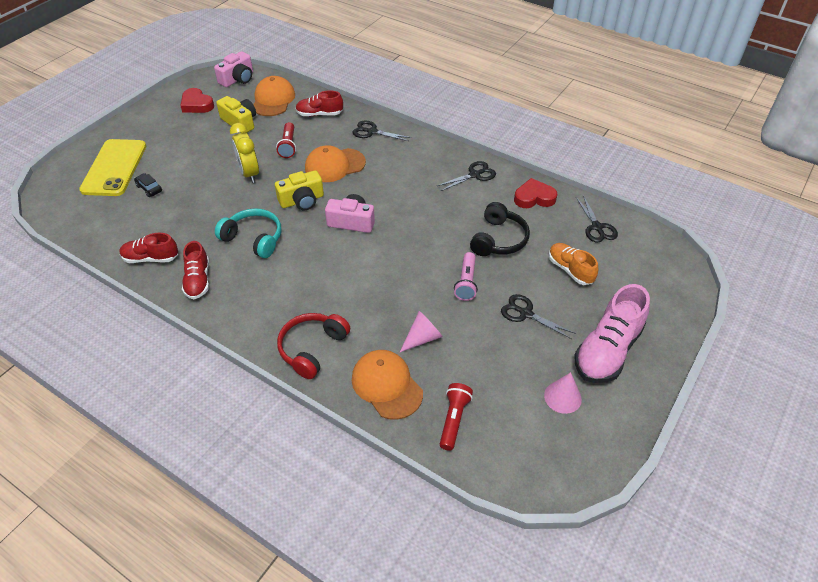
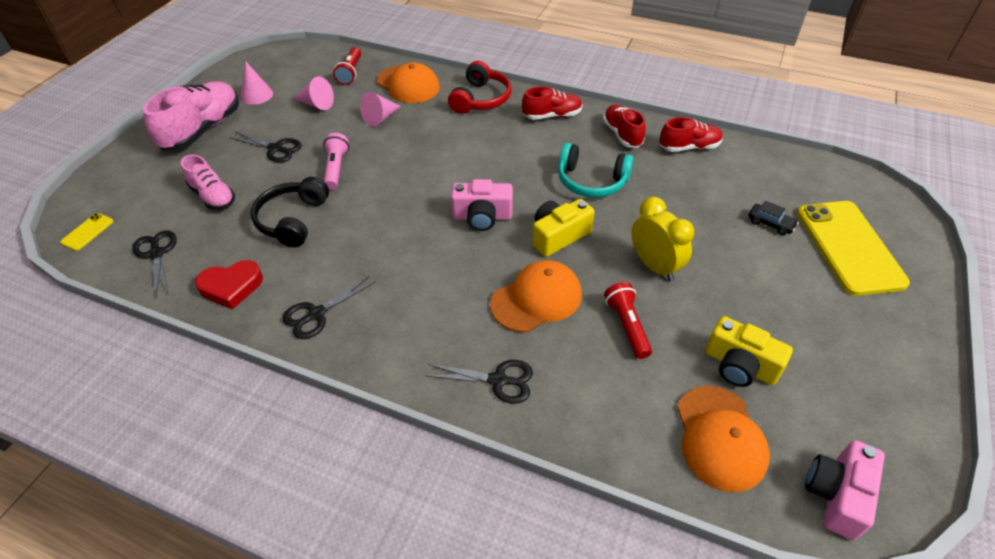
camera: 170 degrees right, 0 degrees up
red heart [180,88,214,113] -> none
red shoe [296,90,343,116] -> red shoe moved to [522,86,582,120]
orange shoe [549,243,598,285] -> pink shoe [181,154,235,210]
none -> yellow phone [60,213,114,251]
none -> pink cone [294,76,334,110]

